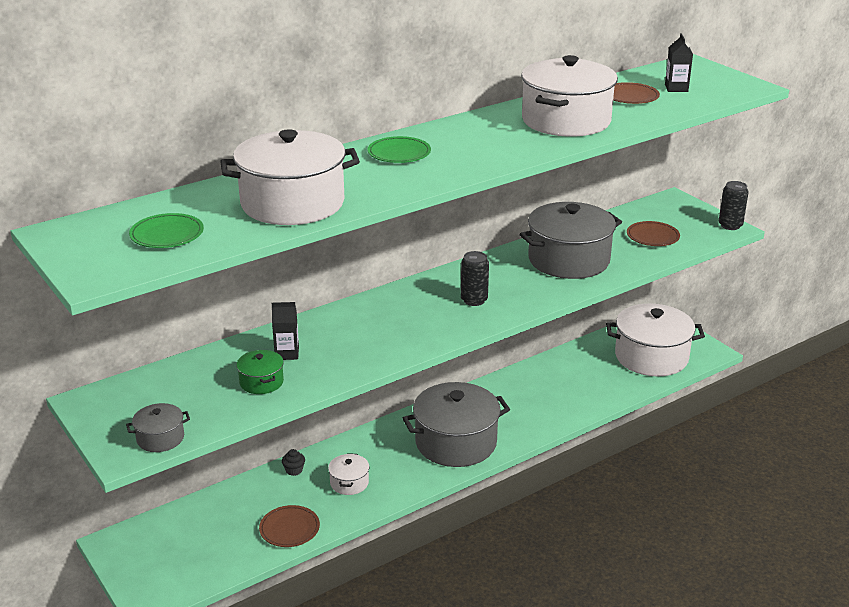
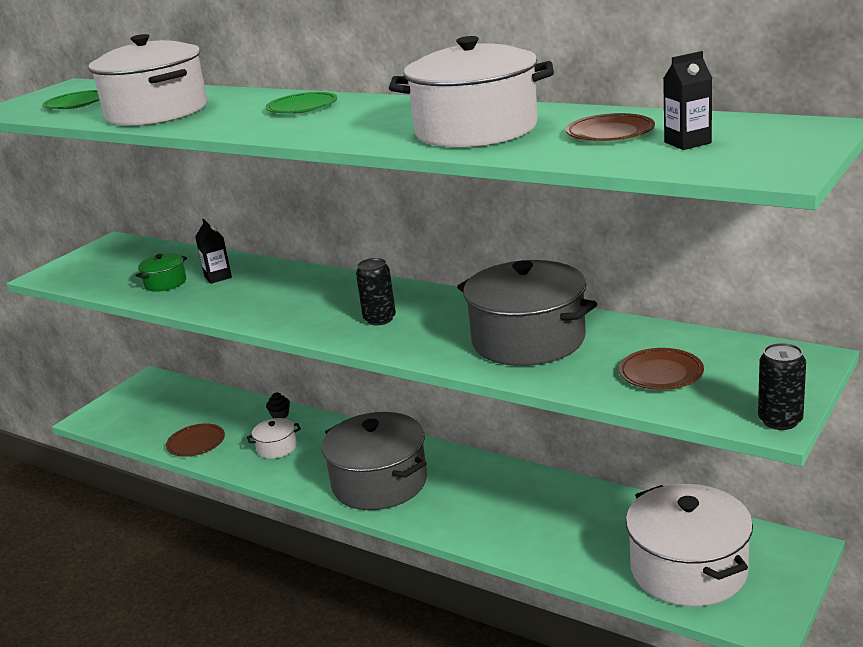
camera: 70 degrees right, 5 degrees down
grey pot [126,403,190,452] -> none

